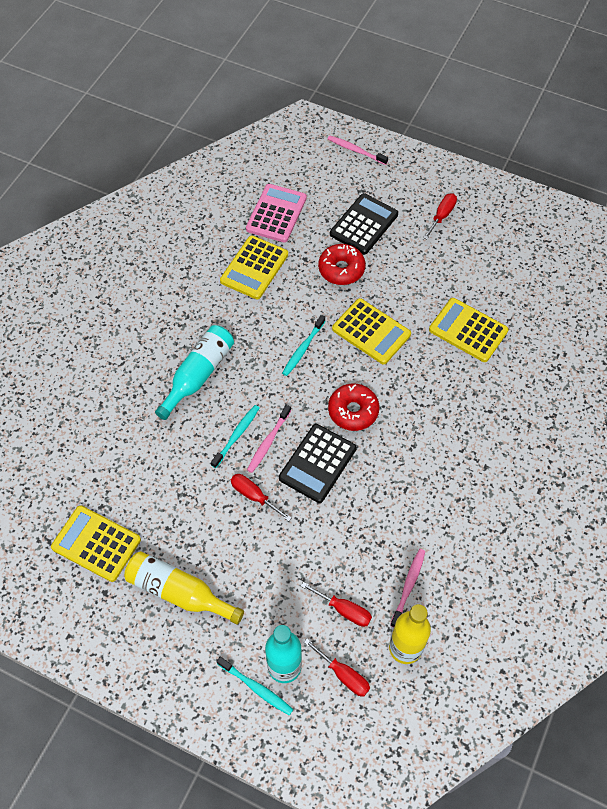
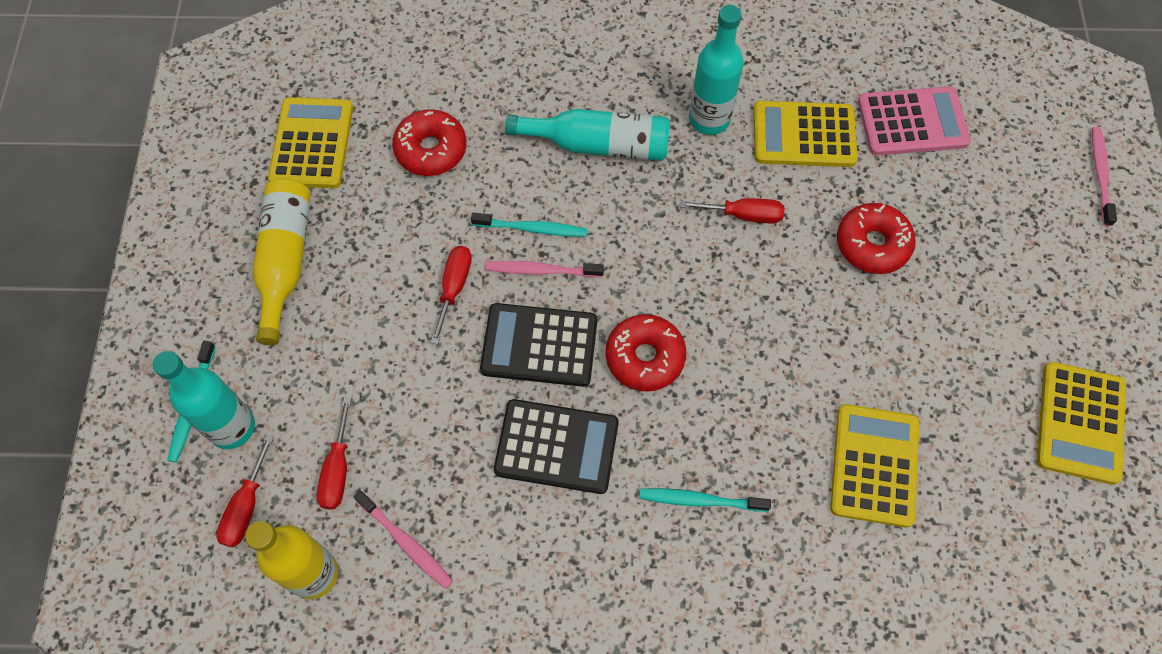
camera: 65 degrees right, 5 degrees up
turquoise toothbrush [282,315,325,376] -> turquoise toothbrush moved to [639,488,771,512]
black calculator [330,193,398,254] -> black calculator moved to [494,399,619,494]
yellow calculator [332,298,411,365] -> yellow calculator moved to [1037,362,1126,485]
pink toothbrush [390,549,426,627] -> pink toothbrush turned 45 degrees clockwise [354,490,453,589]
red screwdriver [423,193,457,239] -> red screwdriver moved to [680,198,785,224]
none -> red donut [392,109,466,176]
none -> turquoise bottle [689,5,744,135]

